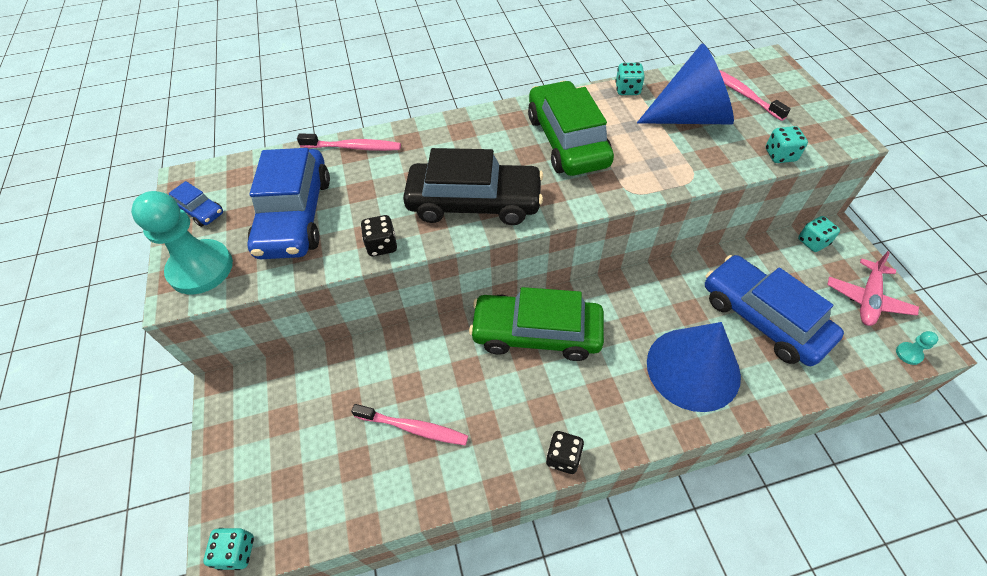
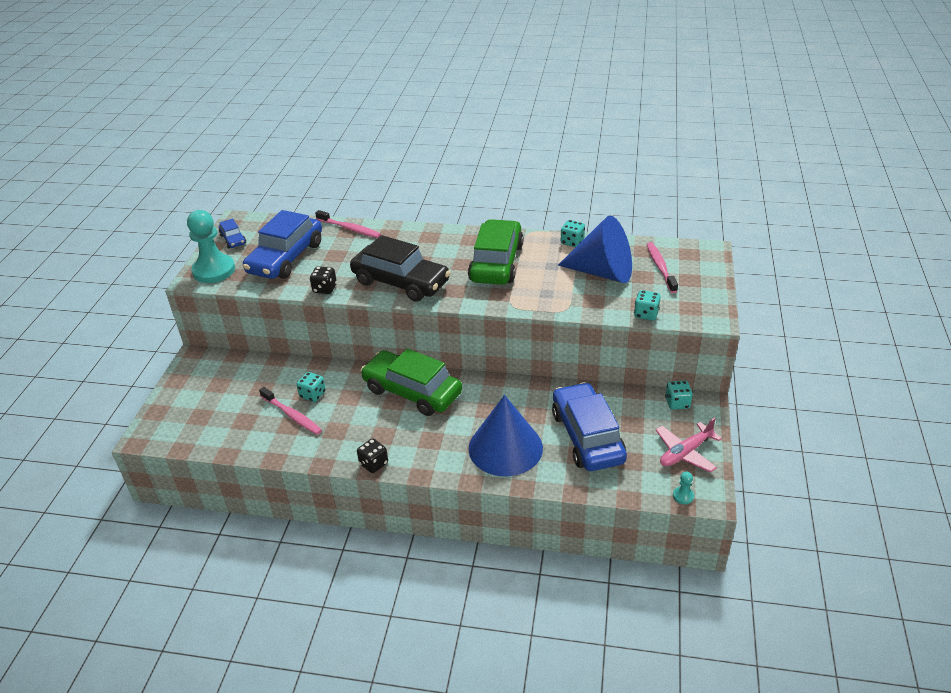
camera: 25 degrees right, 15 degrees down
turquoise dice [203,528,254,570] -> turquoise dice moved to [297,372,326,402]

